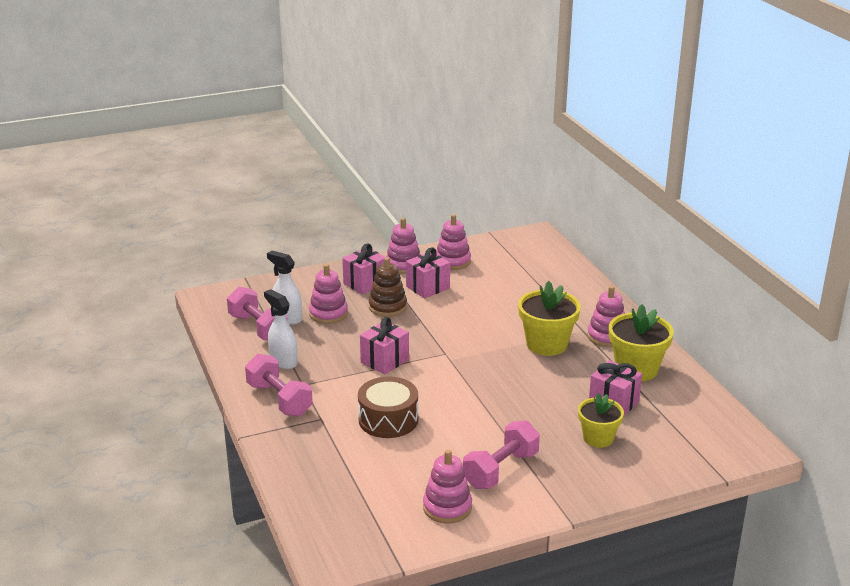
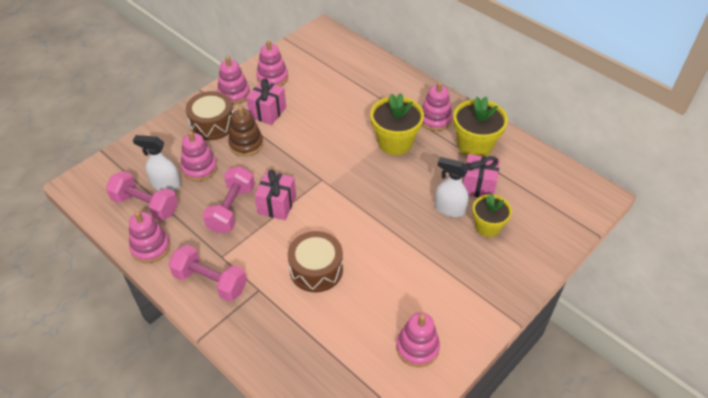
camera: 25 degrees left, 20 degrees up
white spray bottle [264,289,298,369] -> white spray bottle moved to [435,157,469,217]
pink gift [342,243,386,294] -> brown drum [186,91,233,140]
pink dumbbell [463,420,540,489] -> pink dumbbell moved to [202,166,255,233]
none -> pink stacking toy [129,211,170,263]

